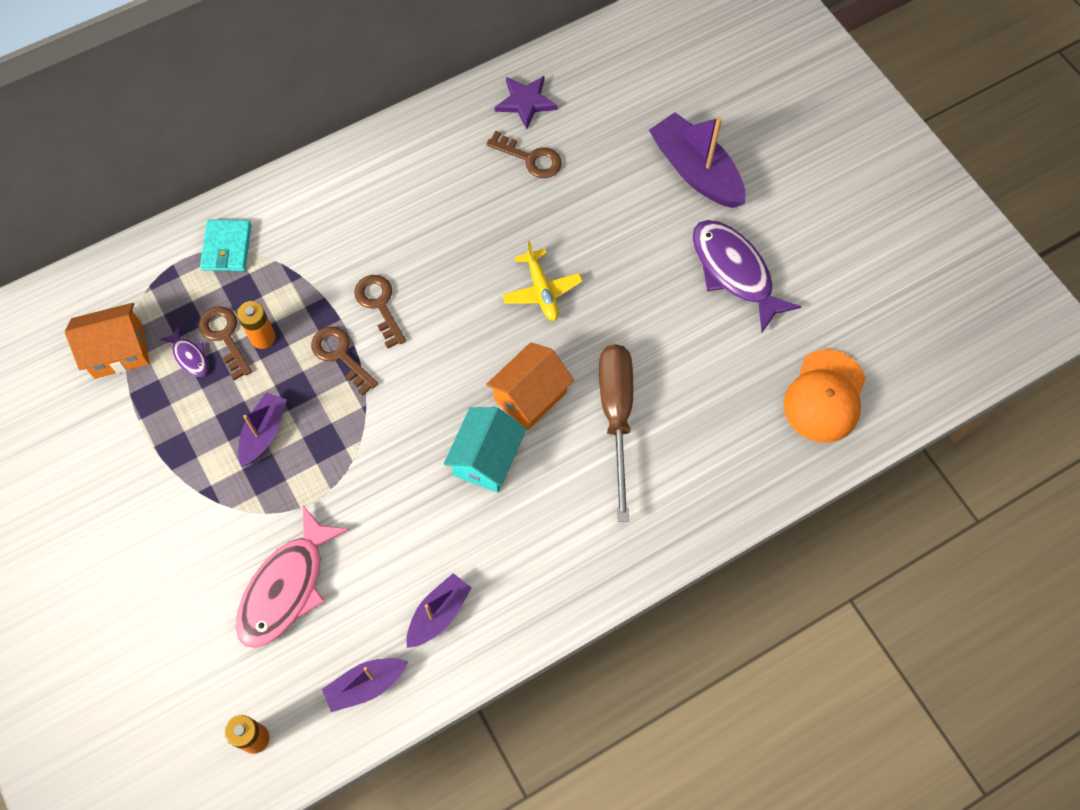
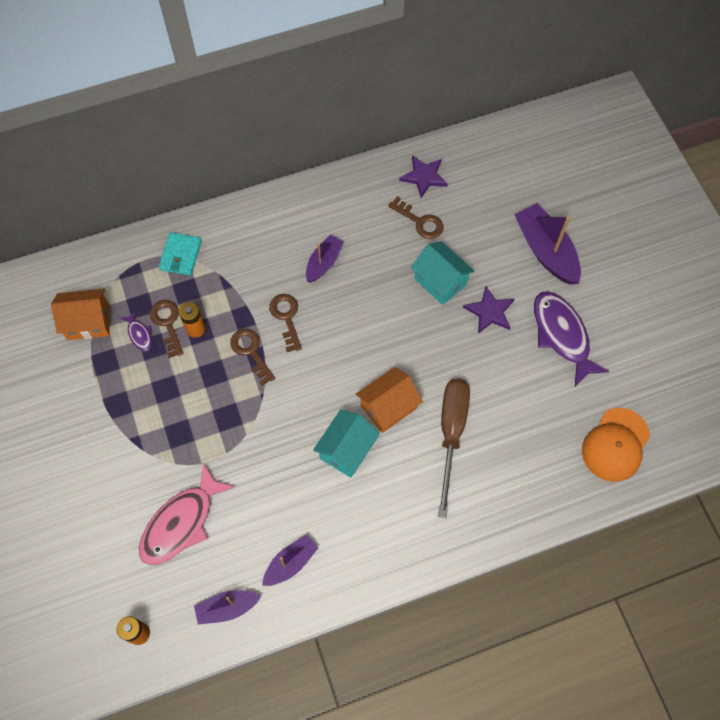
camera: 10 degrees right, 0 degrees up
purple boat [238,392,287,467] -> purple boat moved to [306,235,344,283]
yellow plane [502,241,583,321] -> none
none -> turquoise house [411,241,474,305]
none -> purple star [463,286,514,334]

